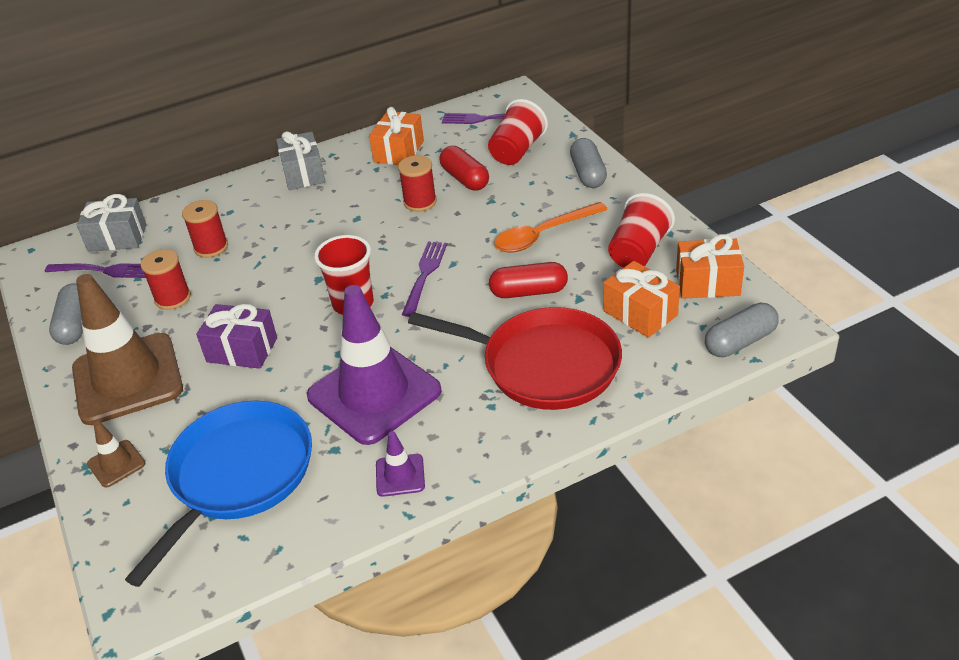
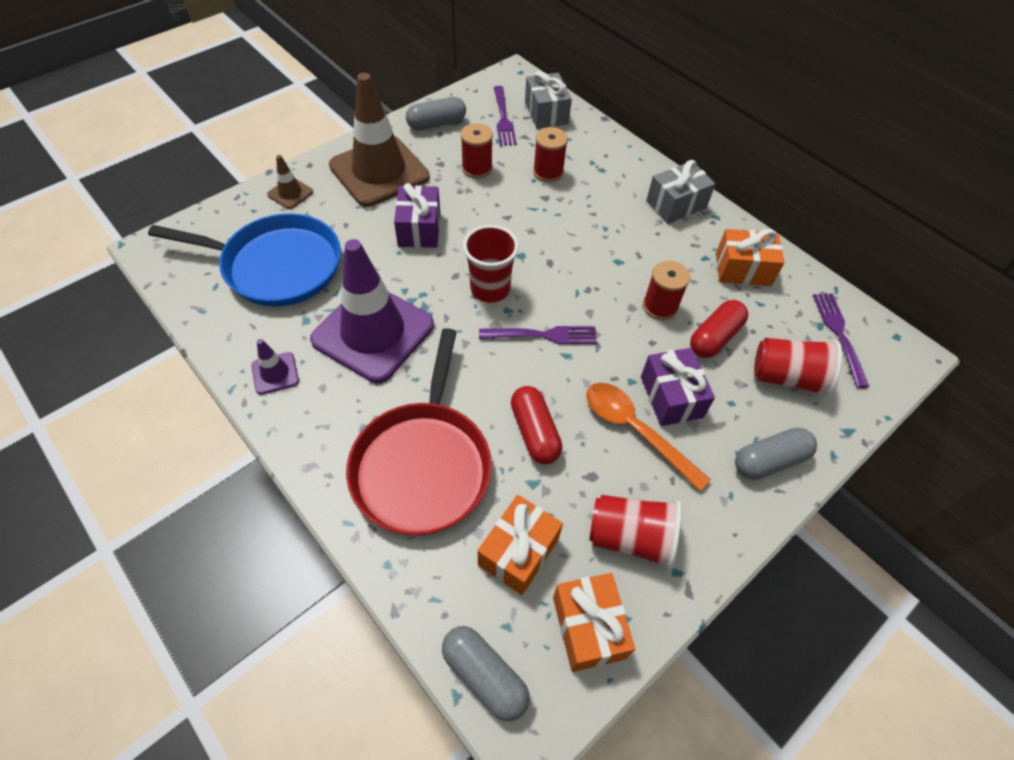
camera: 70 degrees right, 15 degrees up
none -> purple gift [641,348,715,426]

